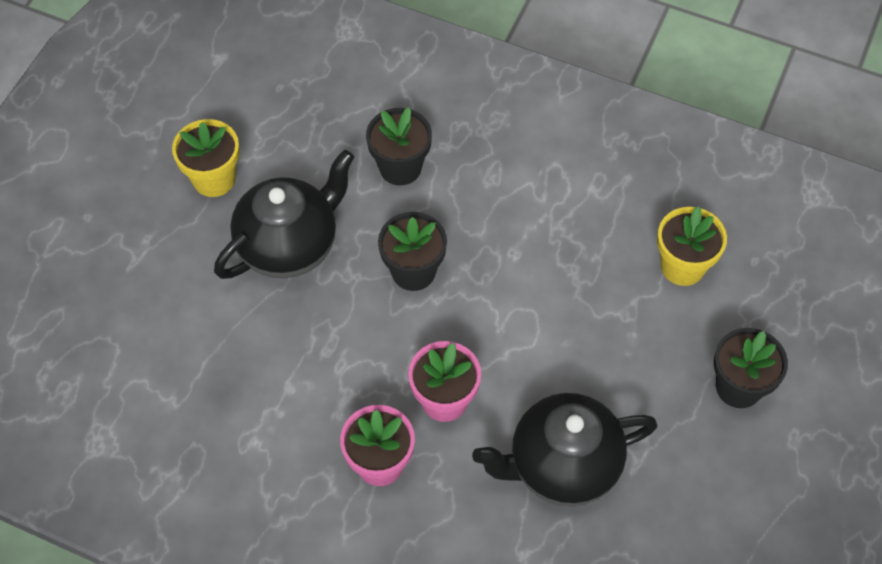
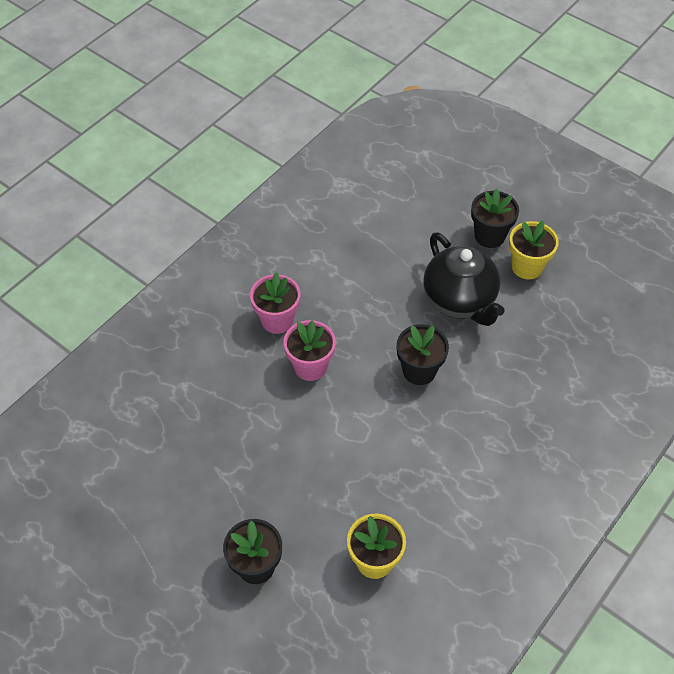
camera: 105 degrees right, 5 degrees down
black flower pot [366,107,432,185] -> black flower pot moved to [471,189,519,248]
black teapot [472,393,658,506] -> none

